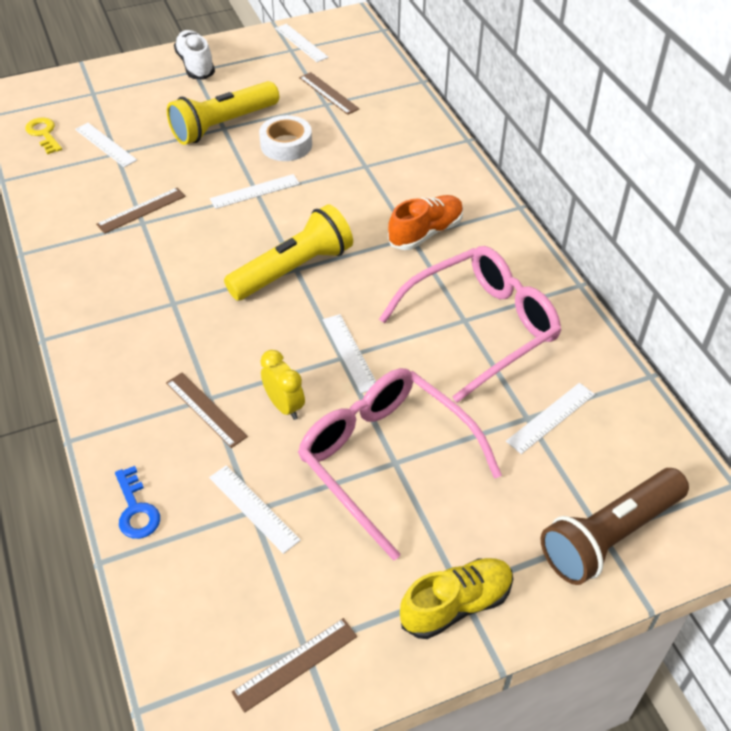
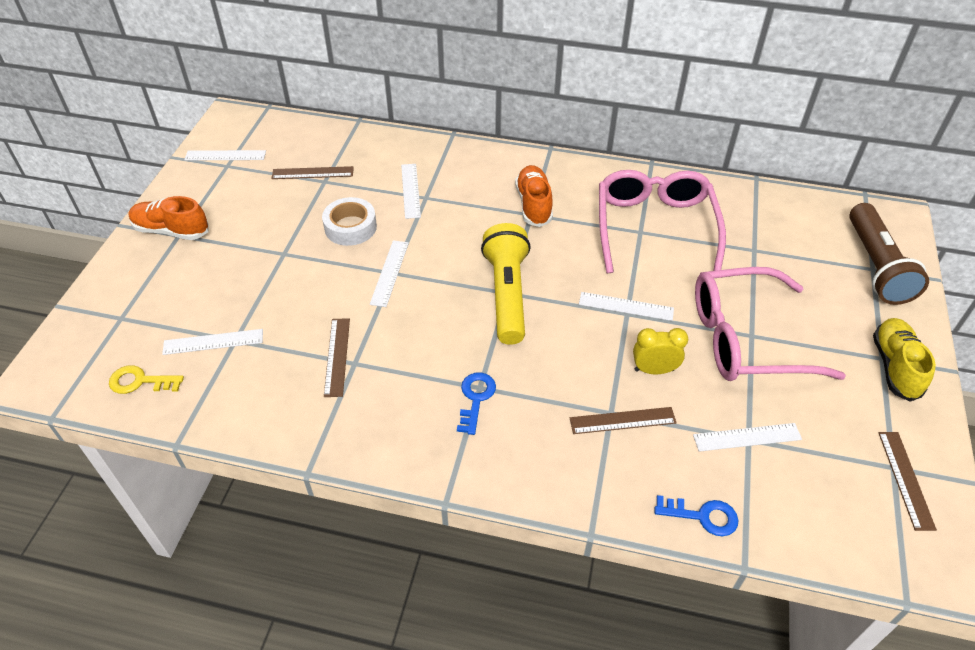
camera: 55 degrees left, 0 degrees up
yellow flashlight [167,81,279,145] -> none
white shoe [174,30,215,80] -> orange shoe [128,196,208,240]
white ruler [506,383,595,454] -> white ruler moved to [401,164,421,219]
none -> blue key [457,372,496,435]

